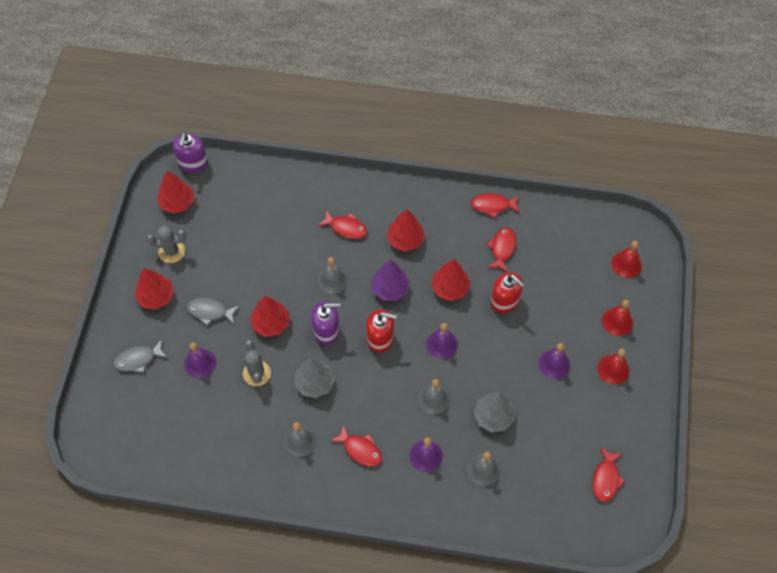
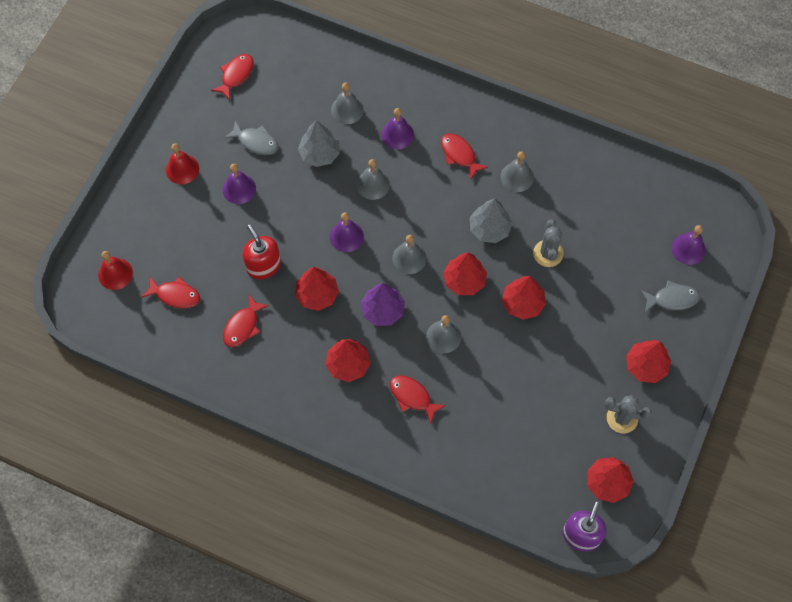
camera: 165 degrees left, 5 degrees up
purple bell [184,342,216,378] -> purple bell moved to [671,225,706,265]
grey fish [187,298,240,326] -> grey fish moved to [224,120,278,155]
purple soap dispenser [311,301,340,345] -> red tree [443,252,487,295]
red soap dispenser [366,309,397,353] -> grey bell [392,235,427,274]
red fish [471,193,520,218] -> red fish moved to [142,277,200,308]
red bell [602,300,633,336] -> none

